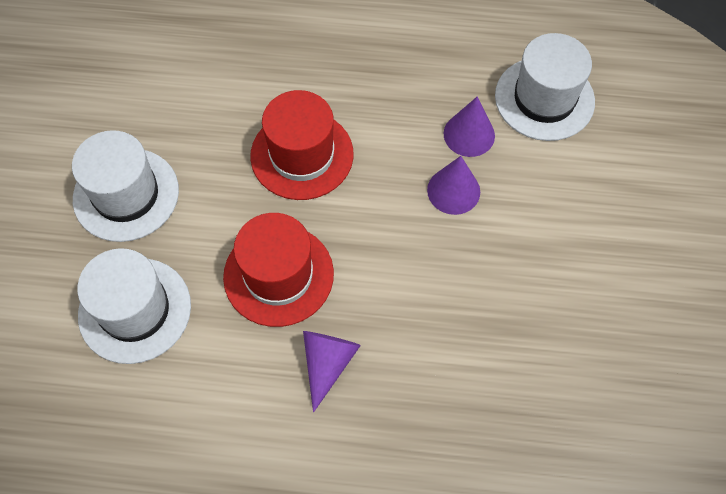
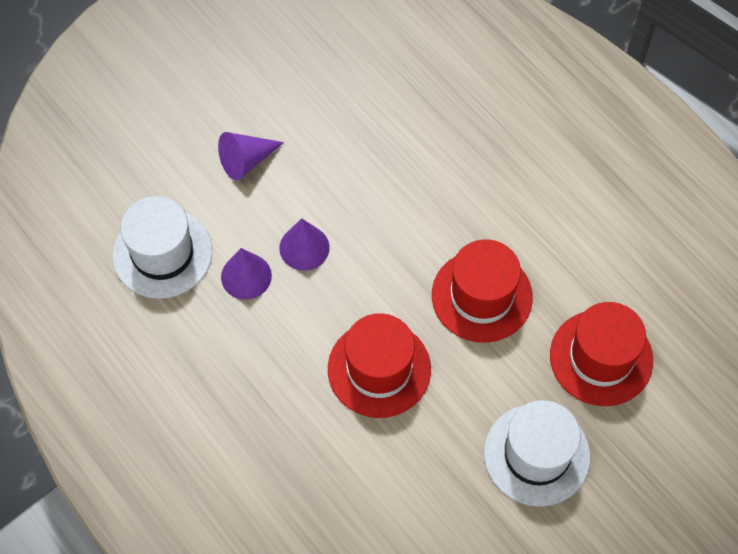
camera: 135 degrees left, 0 degrees up
white hat [77,248,191,364] -> red hat [550,302,653,406]
purple cone [303,331,361,413] -> purple cone moved to [218,132,284,180]

